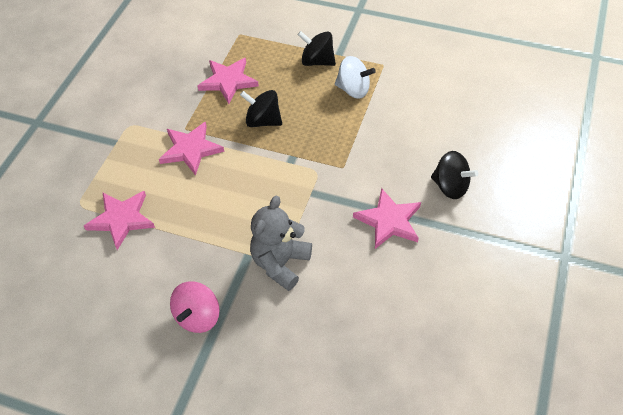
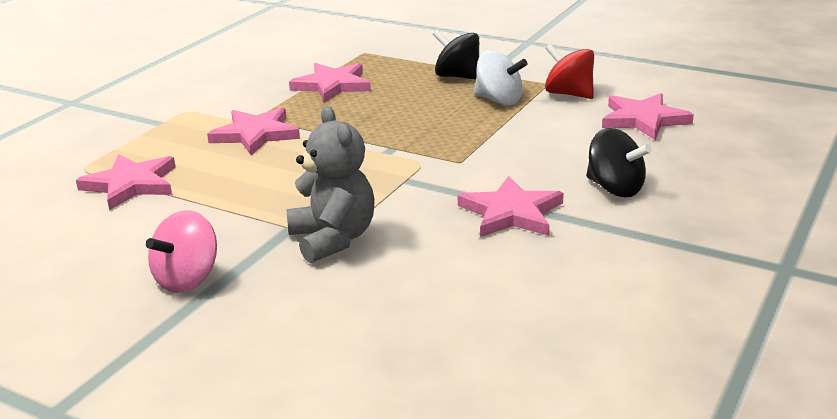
camera: 10 degrees right, 25 degrees down
black spinning top [240,90,282,127] -> none
grey teddy bear [250,196,312,291] -> grey teddy bear turned 120 degrees clockwise [287,106,375,263]
none -> red spinning top [545,44,594,99]
none -> pink star [602,93,694,140]

